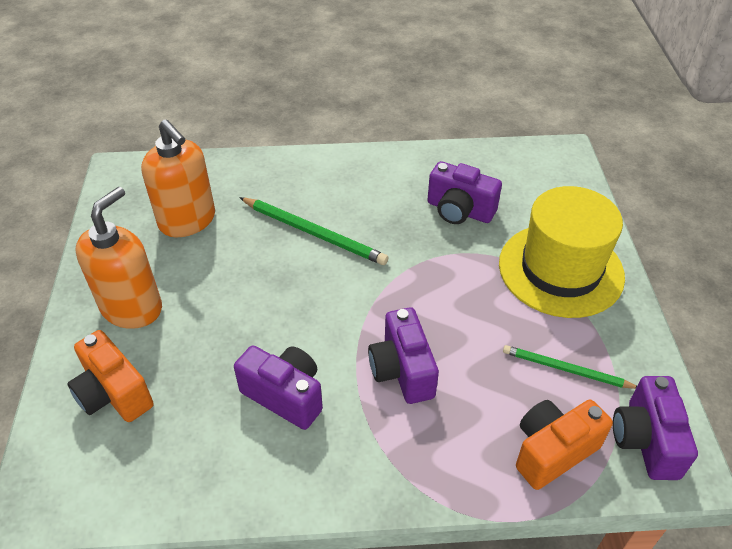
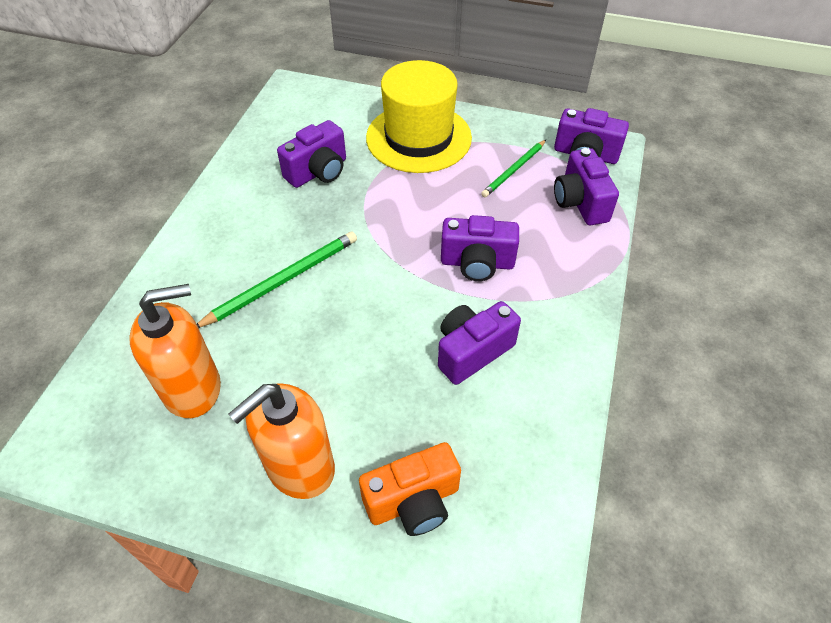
camera: 70 degrees left, 5 degrees up
orange soap dispenser [75,187,162,329] -> orange soap dispenser turned 90 degrees counterclockwise [228,383,335,499]
orange camera [516,399,613,490] -> purple camera [554,148,619,225]

